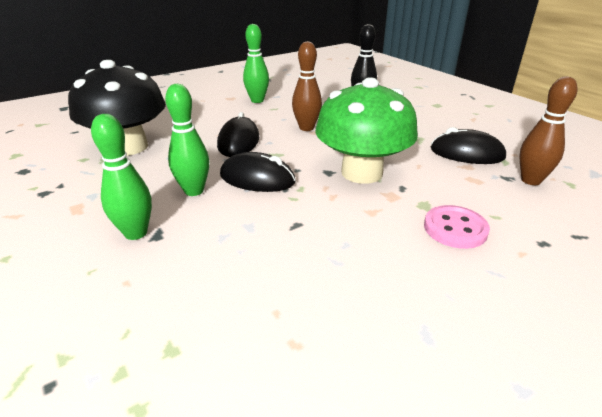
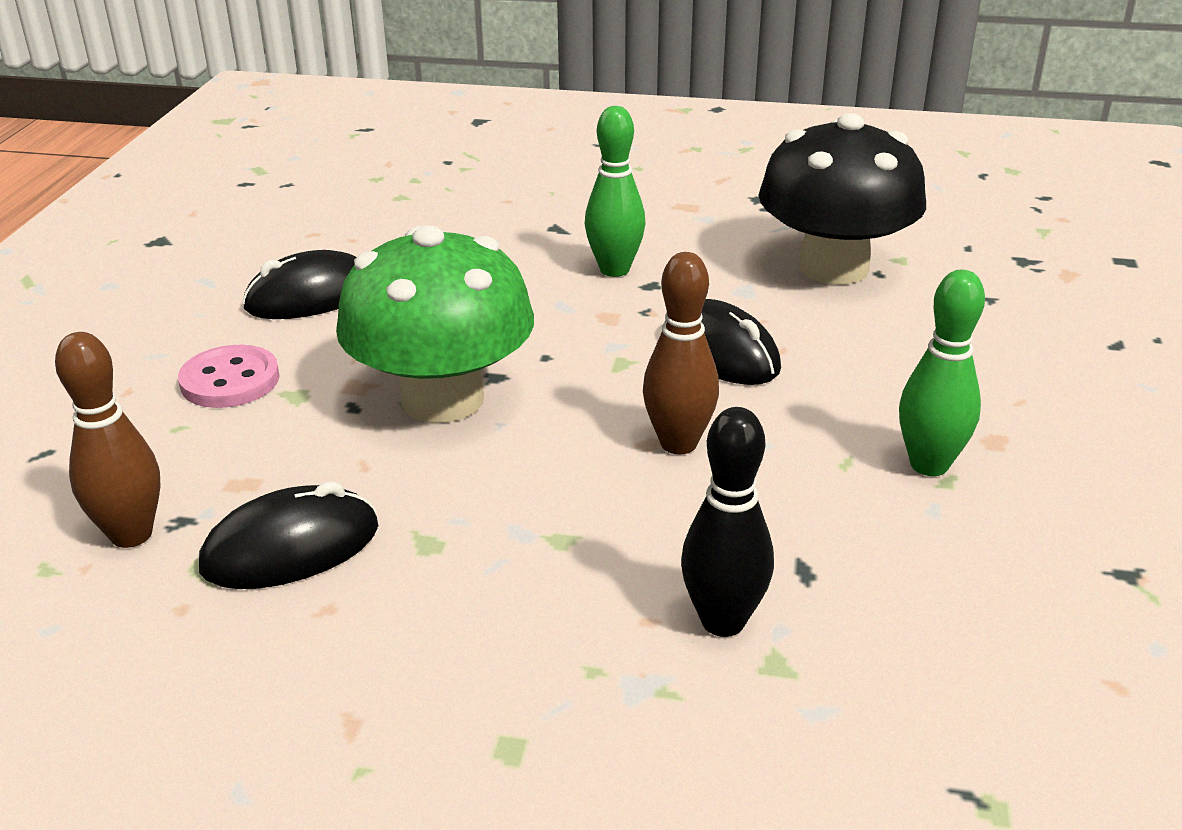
camera: 135 degrees right, 0 degrees up
green bowling pin [91,114,152,240] -> none
black mouse [220,152,296,192] -> black mouse moved to [242,250,356,319]

